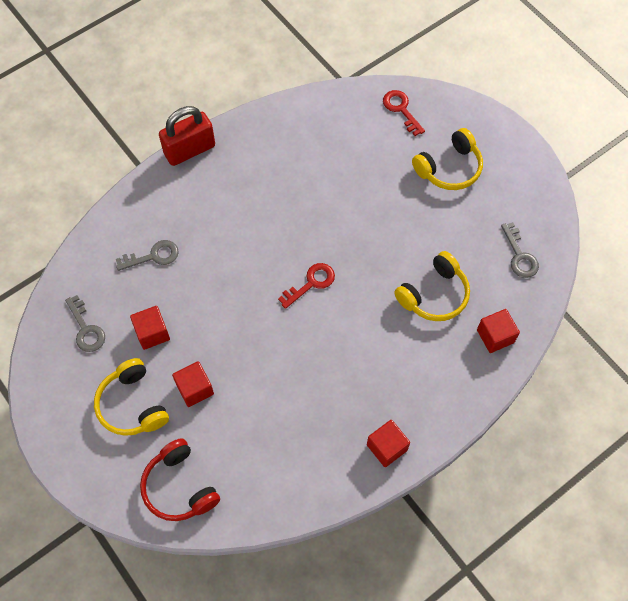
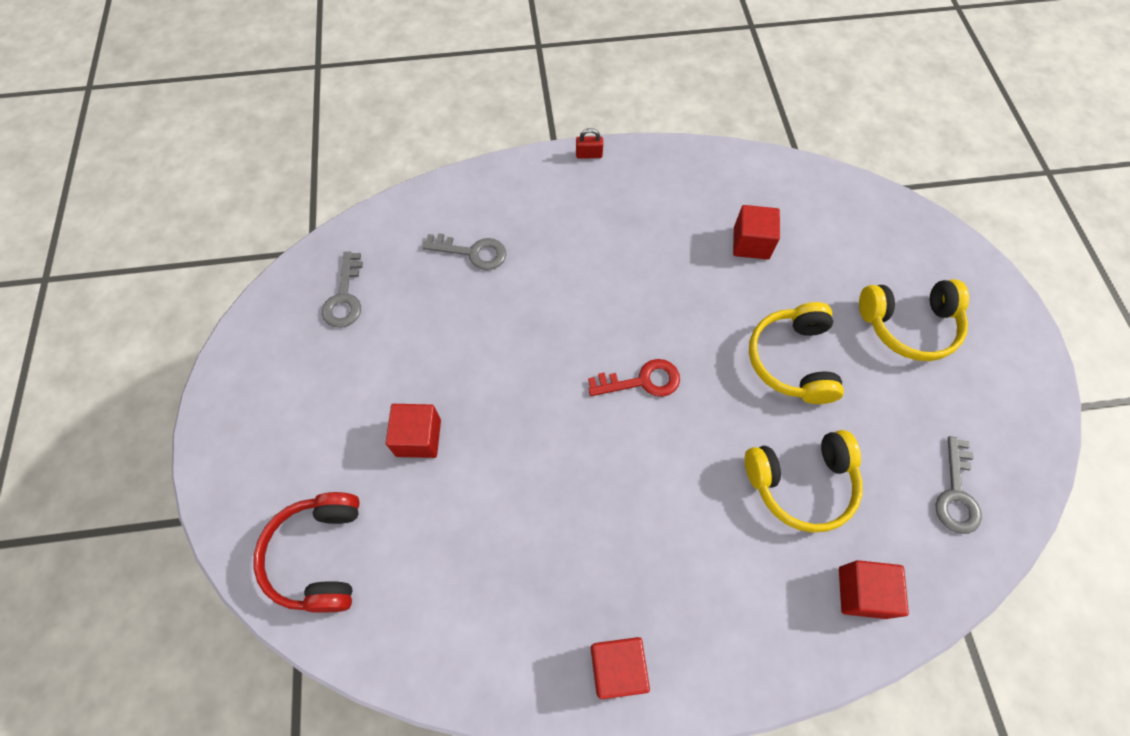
camera: 30 degrees right, 0 degrees up
yellow headphones [94,358,169,436] -> yellow headphones moved to [749,302,844,404]
red cube [130,306,170,350] -> red cube moved to [733,205,780,260]
red padlock [159,106,215,166] -> red padlock [576,128,603,158], size x0.40
red key [383,90,425,136] -> none

